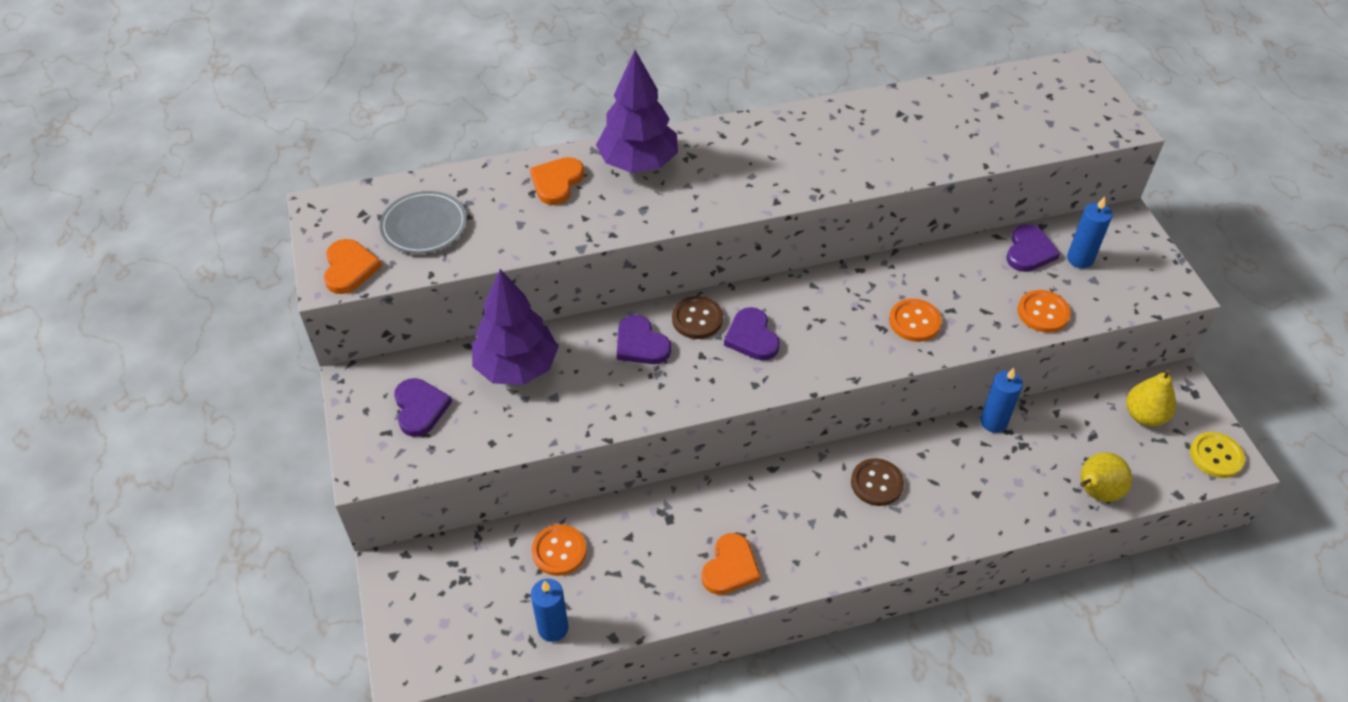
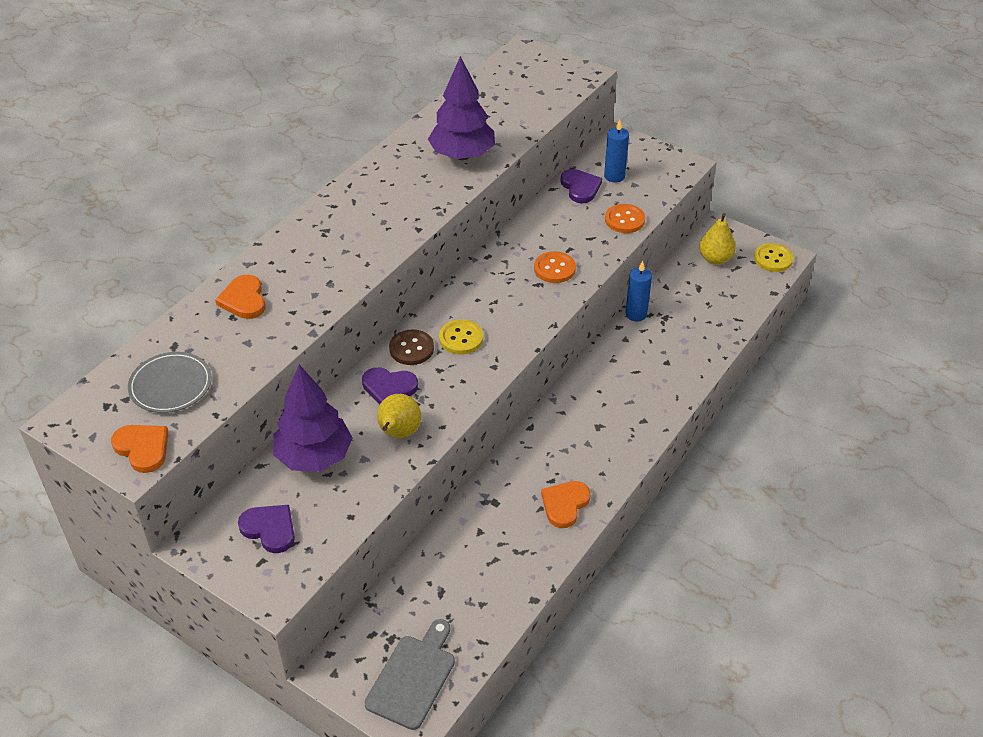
camera: 40 degrees left, 5 degrees down
blue candle [531,579,569,642] -> none
orange button [532,524,586,576] -> none
purple tree [596,50,678,173] -> purple tree moved to [428,56,495,160]
orange heart [701,533,761,595] -> orange heart turned 135 degrees counterclockwise [541,481,591,528]
purple heart [724,307,780,360] -> yellow button [439,319,483,354]
brown button [851,458,904,506] -> none
yellow pear [1080,452,1132,502] -> yellow pear moved to [377,394,421,438]
none -> grey cutting board [365,619,455,730]

